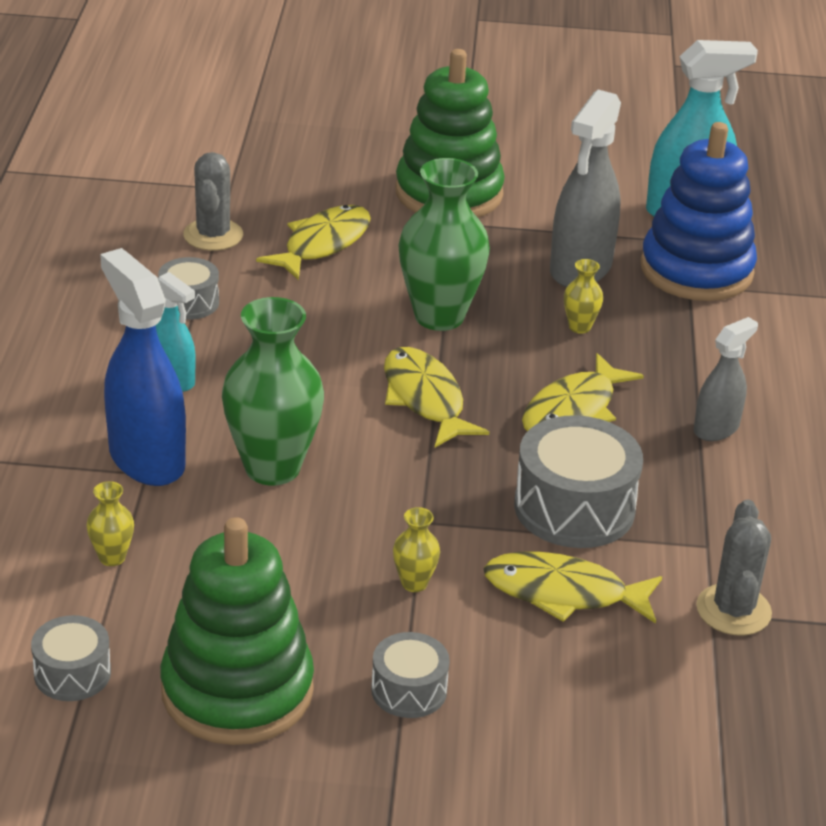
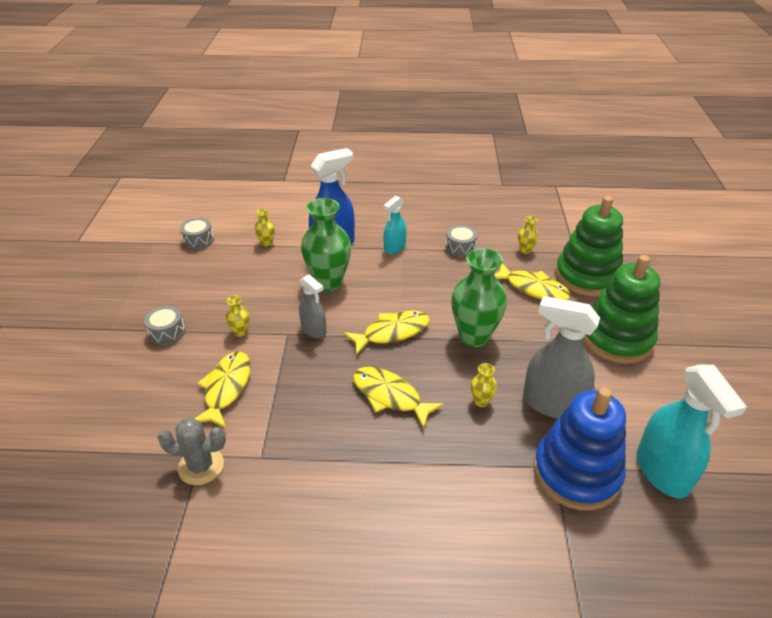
camera: 90 degrees right, 5 degrees up
green stacking toy [160,517,314,745] -> green stacking toy moved to [555,196,623,297]
grey cactus [183,152,243,251] -> yellow vase [518,216,539,254]
grey drum [514,415,643,548] -> none
grey spray bottle [694,317,758,441] -> grey spray bottle moved to [299,274,326,338]

